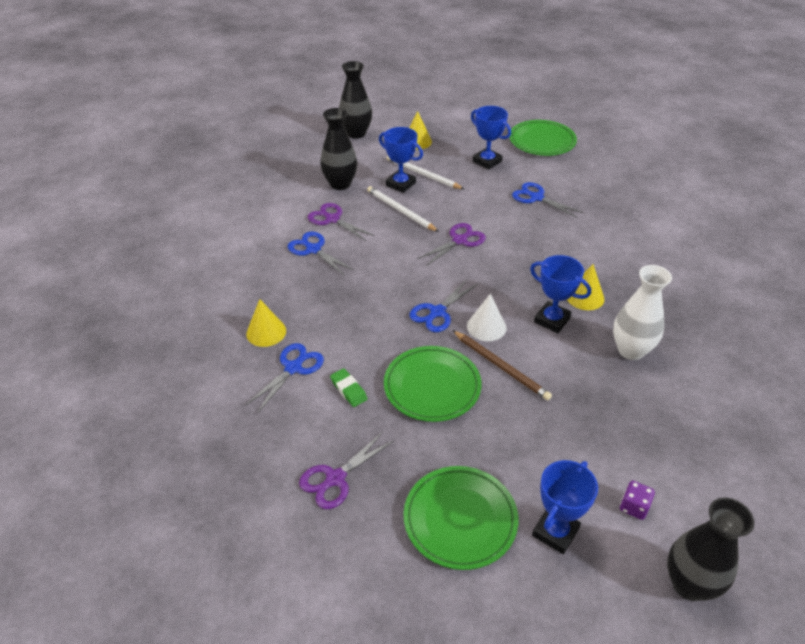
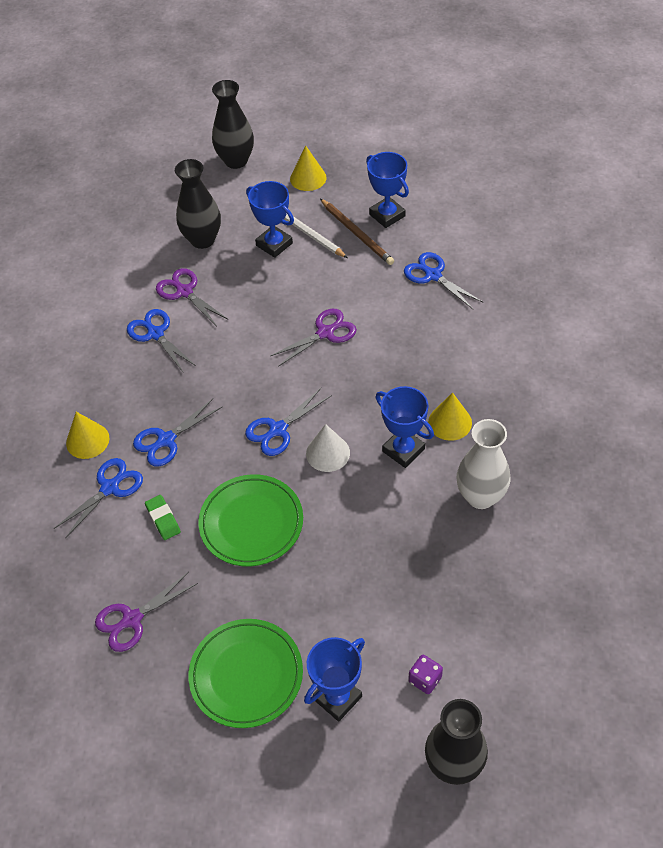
camera: 10 degrees right, 10 degrees up
white pencil [367,186,439,232] -> none
brown pencil [452,330,552,400] -> brown pencil moved to [320,199,394,265]
green plate [509,120,577,156] -> none
none -> blue scissors [133,399,223,466]

